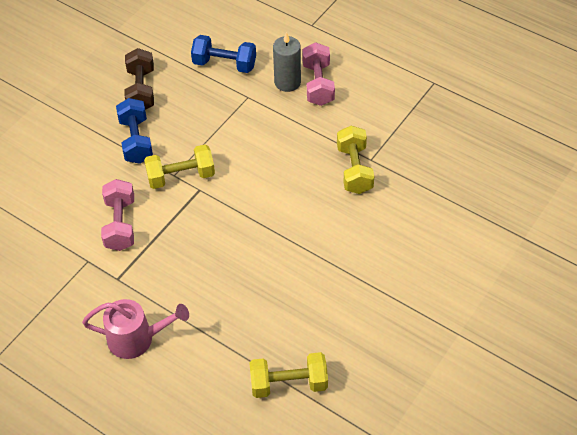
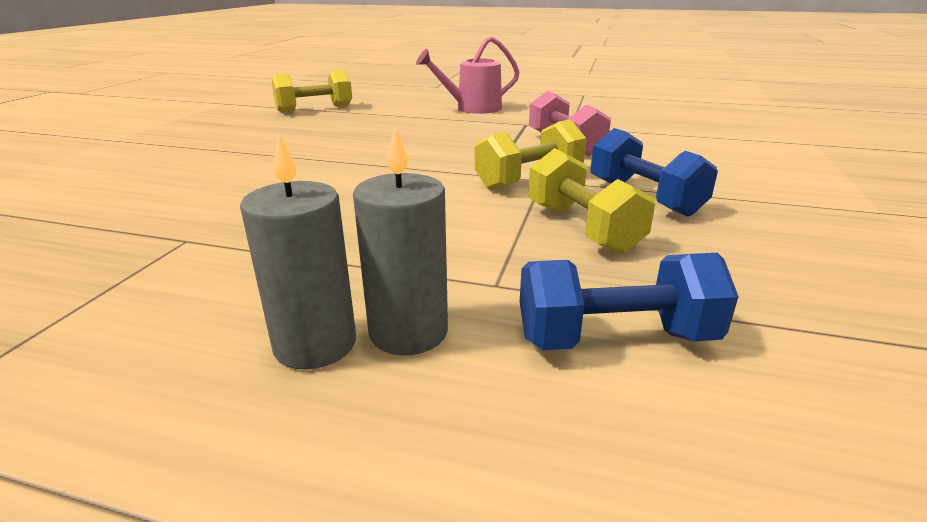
camera: 160 degrees right, 25 degrees down
brown dumbbell [125,48,154,110] -> none
pink dumbbell [302,42,335,106] -> grey candle [240,134,356,370]
yellow dumbbell [337,126,374,194] -> yellow dumbbell moved to [528,148,655,254]

